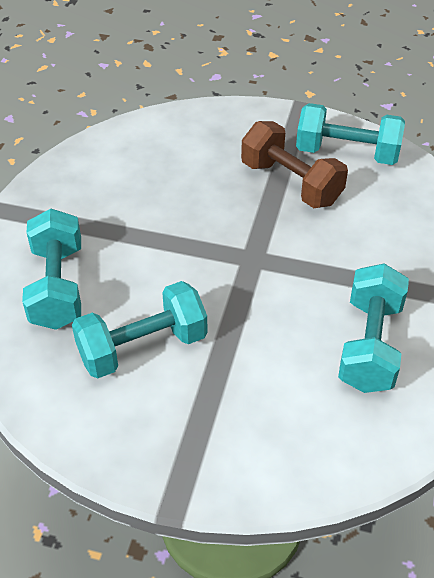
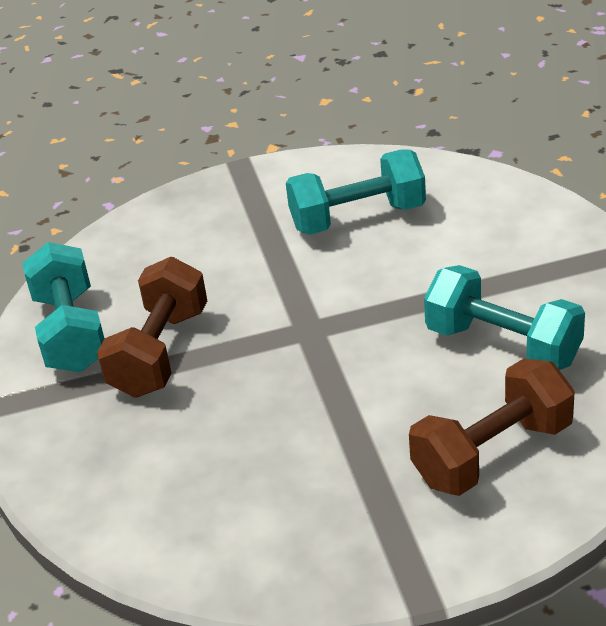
camera: 115 degrees left, 10 degrees down
turquoise dumbbell [22,209,81,330] -> brown dumbbell [409,358,575,496]

